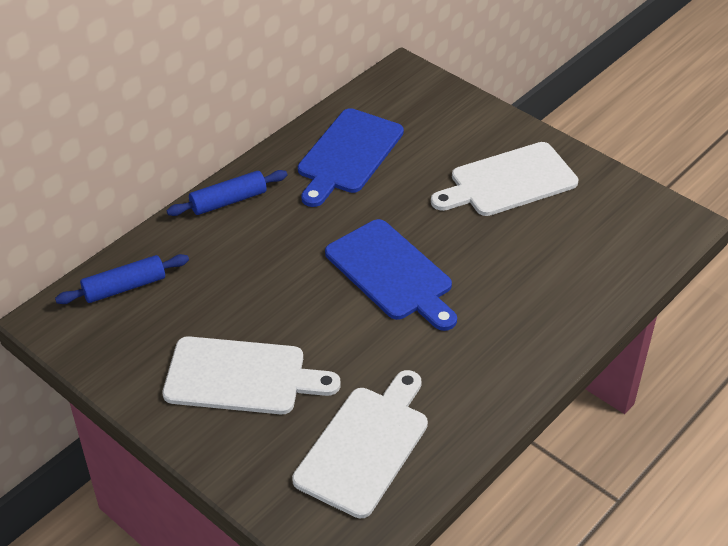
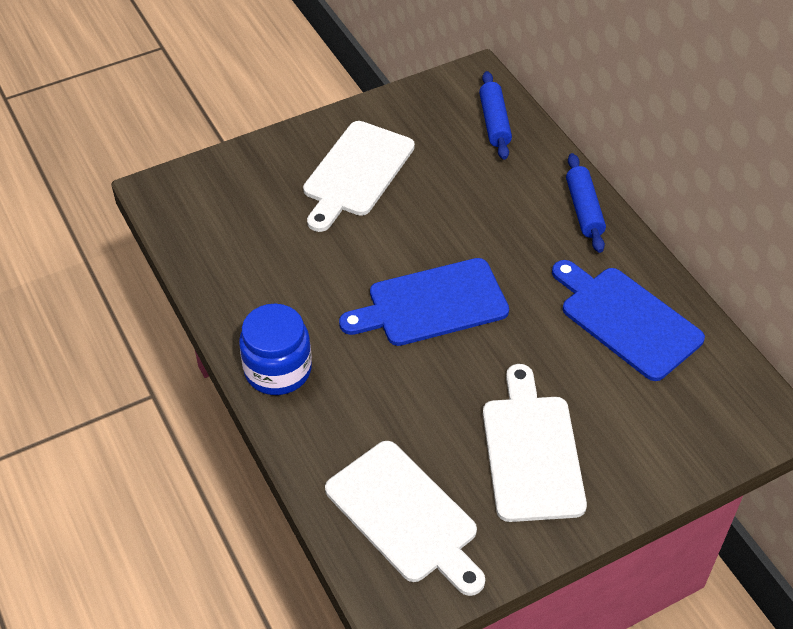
camera: 110 degrees right, 5 degrees up
white cutting board [292,370,428,519] -> white cutting board moved to [325,441,485,596]
none -> blue jar [239,304,312,395]

